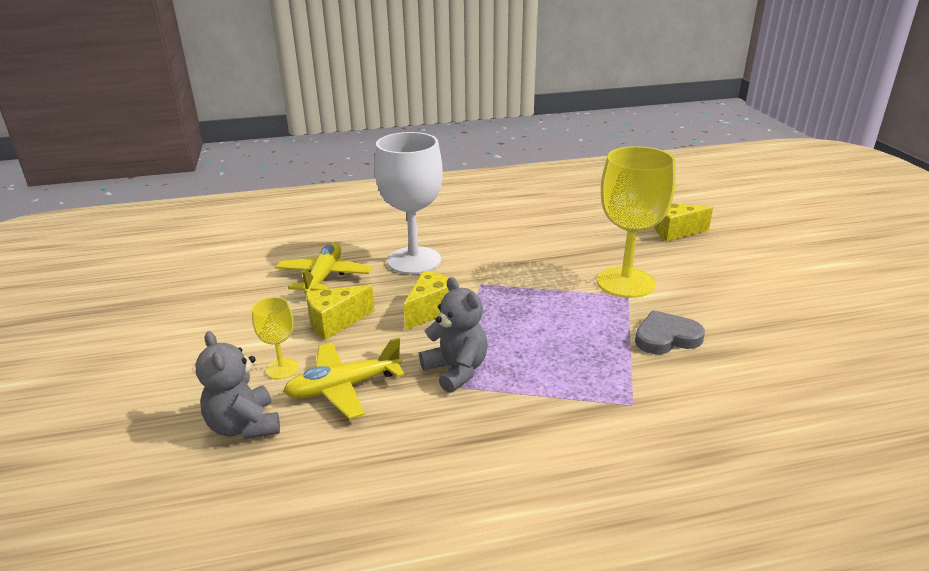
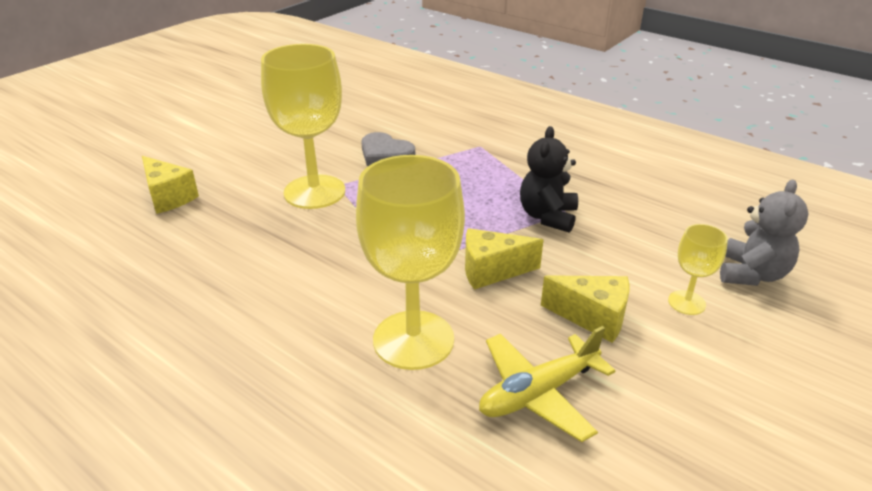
camera: 130 degrees left, 5 degrees up
yellow plane [283,338,405,419] -> none
white goblet [375,132,443,275] -> yellow goblet [356,155,465,370]
grey teddy bear [419,277,488,393] -> black teddy bear [520,126,578,233]

